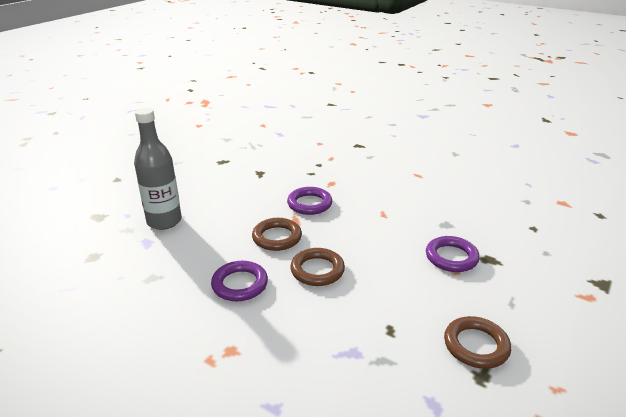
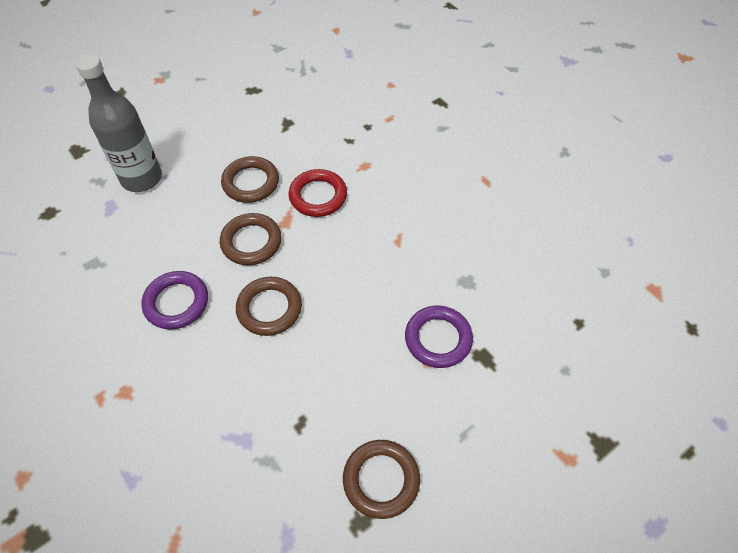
camera: 20 degrees right, 25 degrees up
purple ring [287,187,332,215] -> red ring [289,169,347,217]
none -> brown ring [221,156,279,203]

